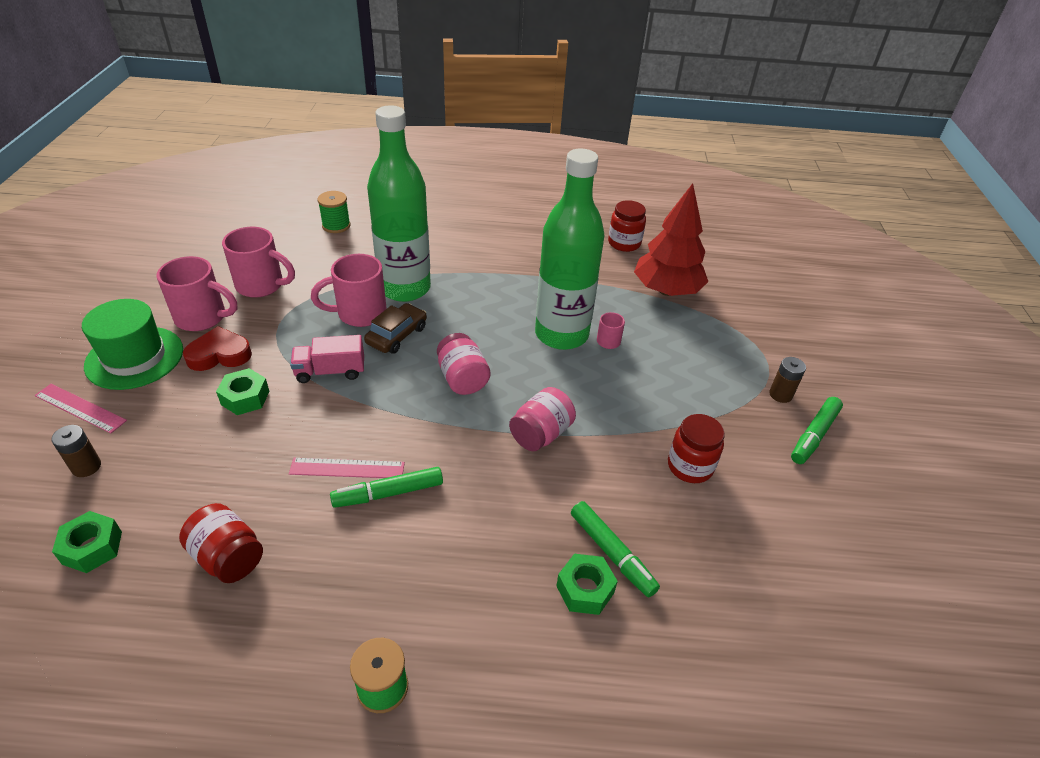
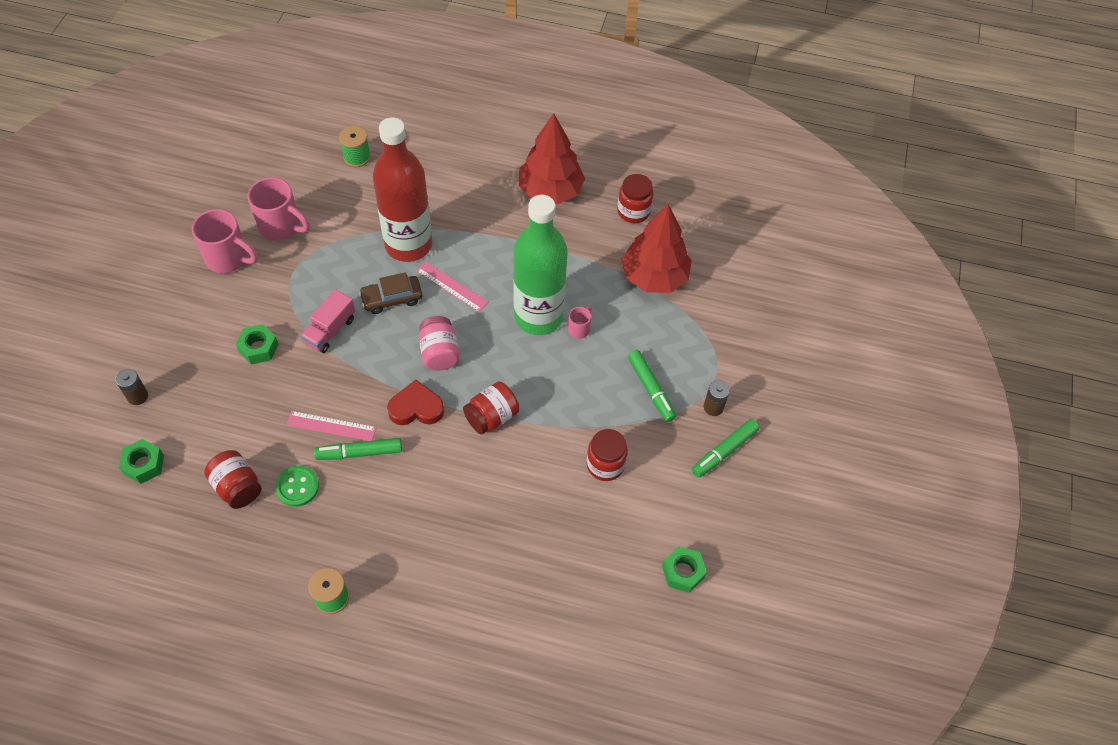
camera: 10 degrees right, 15 degrees up
pink ruler [34,384,127,434] -> pink ruler moved to [416,261,488,312]
green hat [82,299,183,390] -> none
red heart [183,326,252,371] -> red heart moved to [387,380,444,425]
pink truck [290,335,364,383] -> pink truck turned 60 degrees counterclockwise [300,289,355,353]
pink mug [311,254,387,327] -> none
brown car [364,303,427,354] -> brown car turned 150 degrees counterclockwise [359,272,422,314]
green bottle [367,105,431,302] -> red bottle [373,117,432,262]
pink jar [509,387,576,451] -> red jar [463,382,520,434]
green nut [556,554,618,615] -> green nut moved to [662,546,707,593]
green marker [571,501,660,597] -> green marker moved to [628,350,676,422]
none -> green button [275,466,319,507]
none -> red tree [519,113,585,204]

